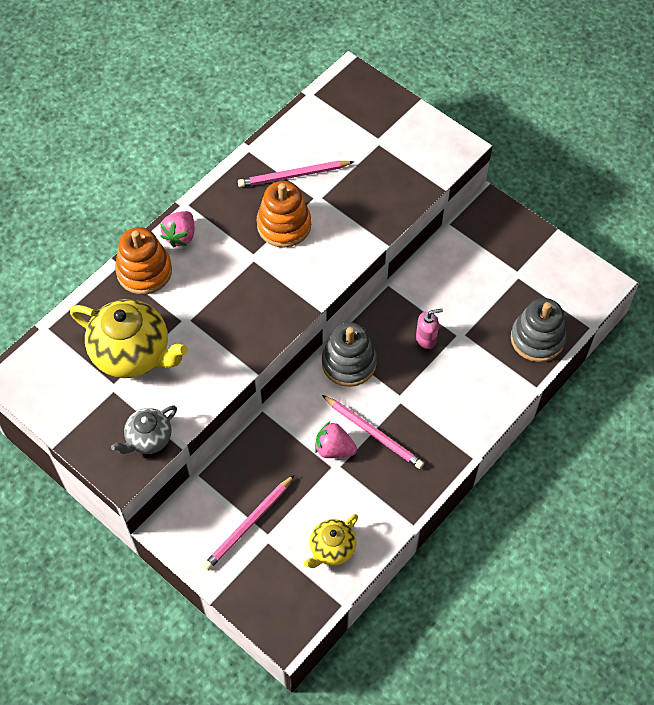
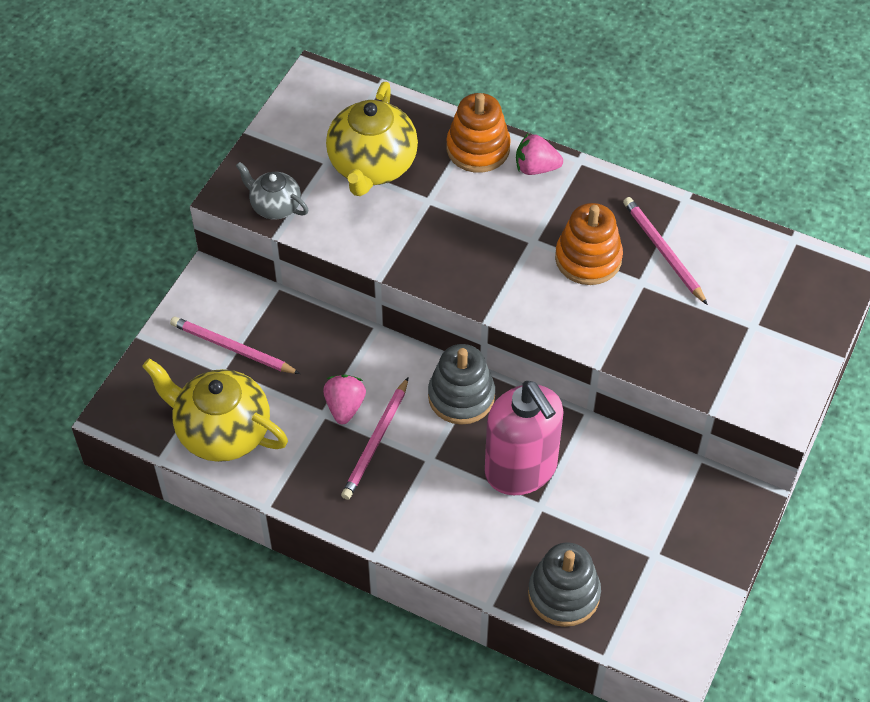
camera: 75 degrees right, 5 degrees down
yellow teapot [304,514,358,568] -> yellow teapot [142,359,288,462], size x1.80
pink soap dispenser [416,309,443,349] -> pink soap dispenser [485,381,564,495], size x2.41

